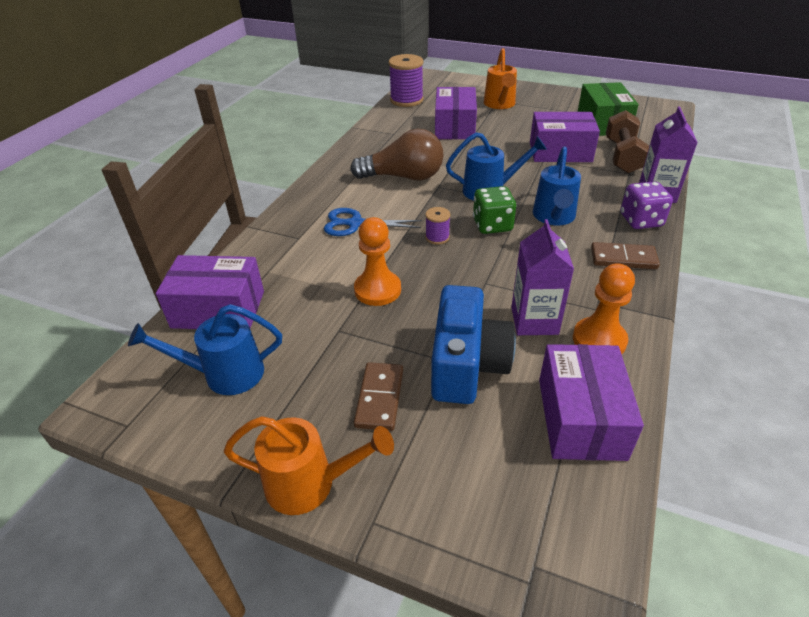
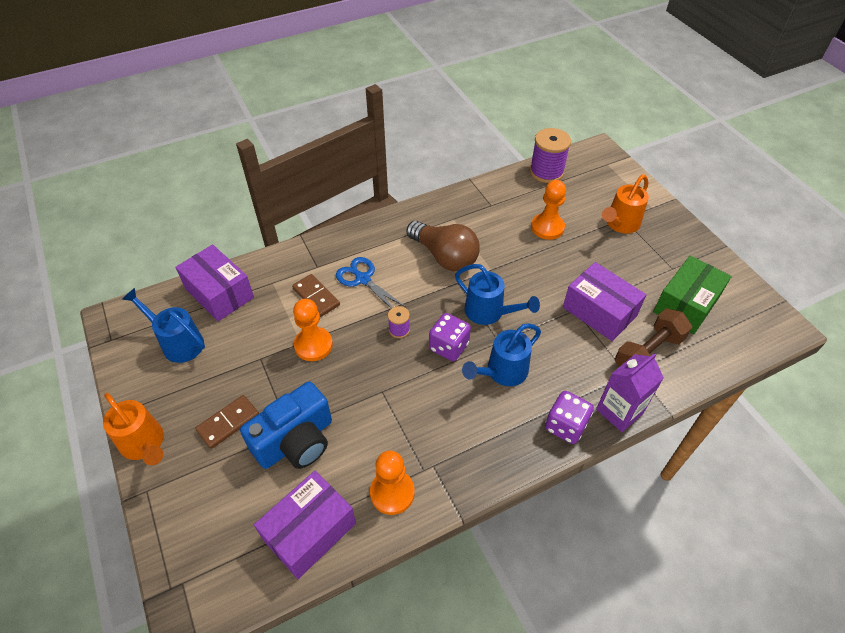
camera: 40 degrees right, 10 degrees up
purple box [435,87,477,139] -> orange pawn [531,180,566,240]
green dice [473,186,516,234] -> purple dice [429,313,471,361]
purple carton [511,219,574,335] -> none
brown domino [591,242,660,269] -> brown domino moved to [292,274,340,317]

